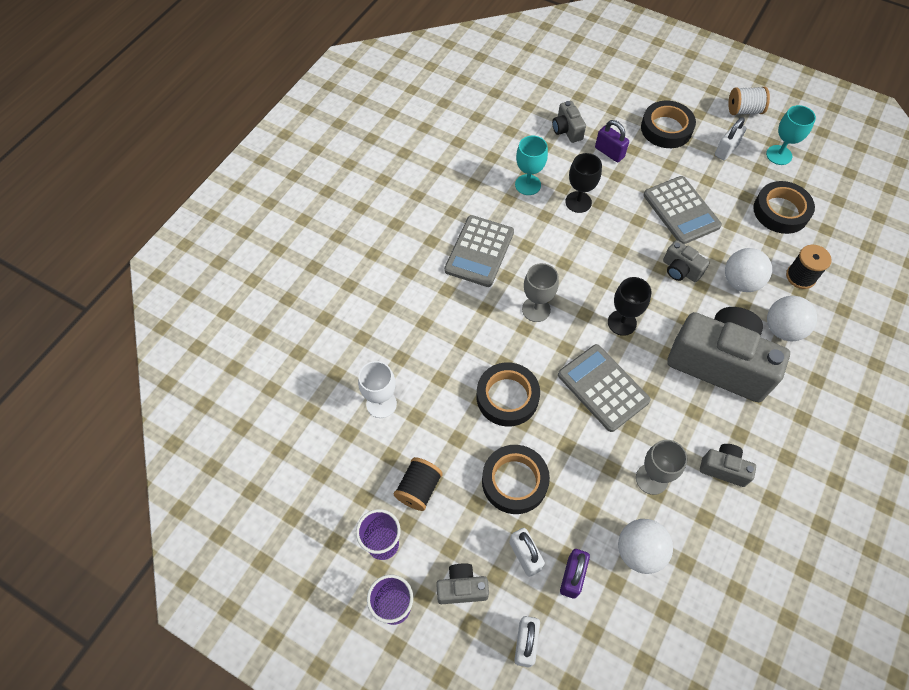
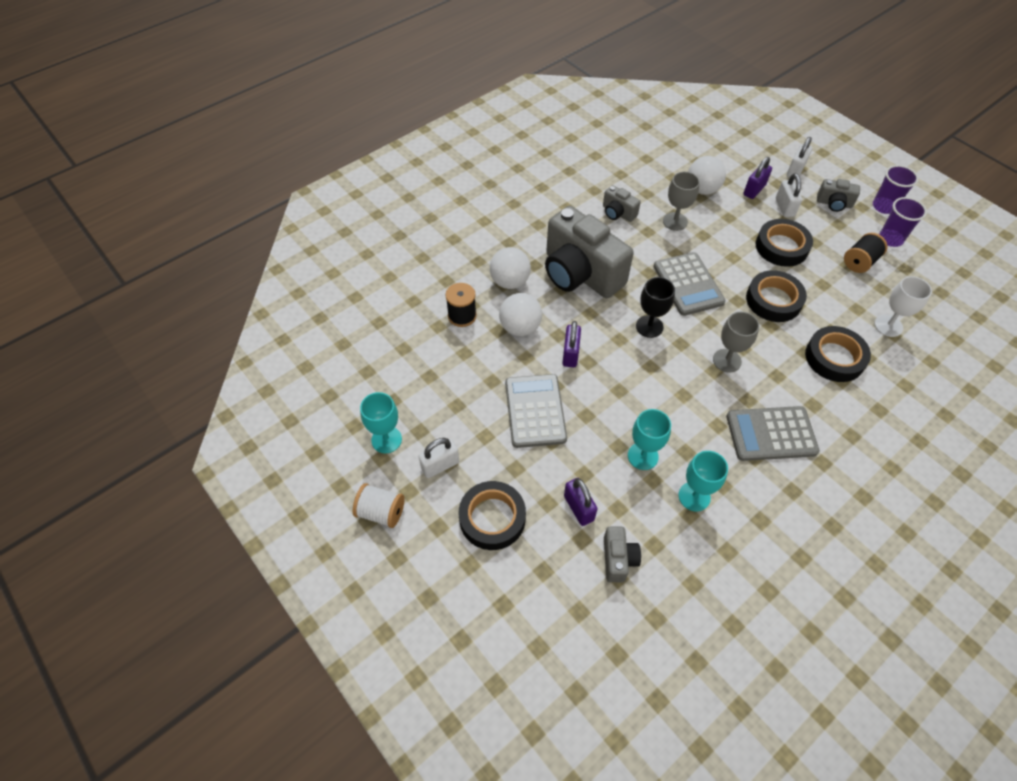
camera: 160 degrees left, 5 degrees down
grey calculator [444,215,514,287] -> grey calculator turned 135 degrees counterclockwise [726,406,820,461]
black goblet [565,153,602,213] -> turquoise goblet [628,409,671,470]
grey camera [663,240,710,282] -> purple padlock [562,321,581,367]
black tape [753,181,815,234] -> black tape moved to [805,326,871,382]

